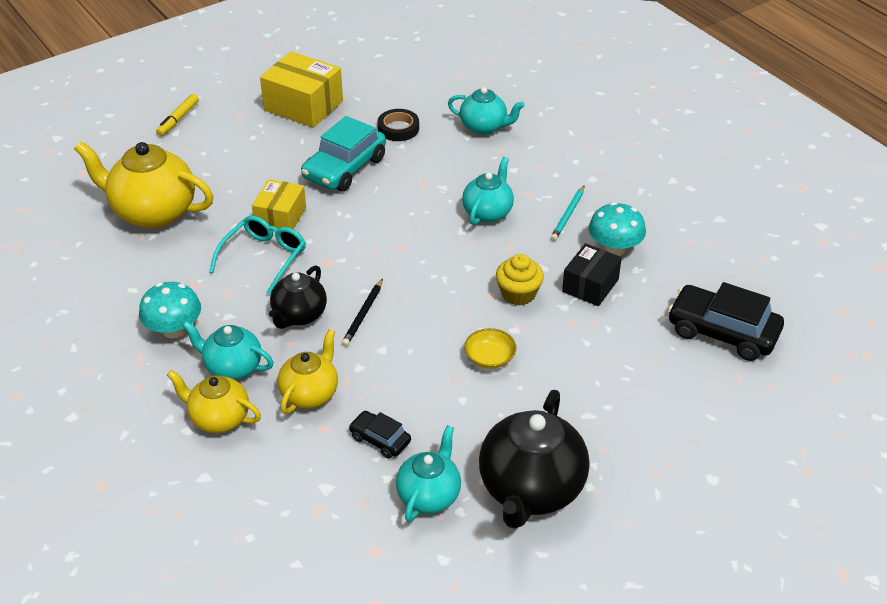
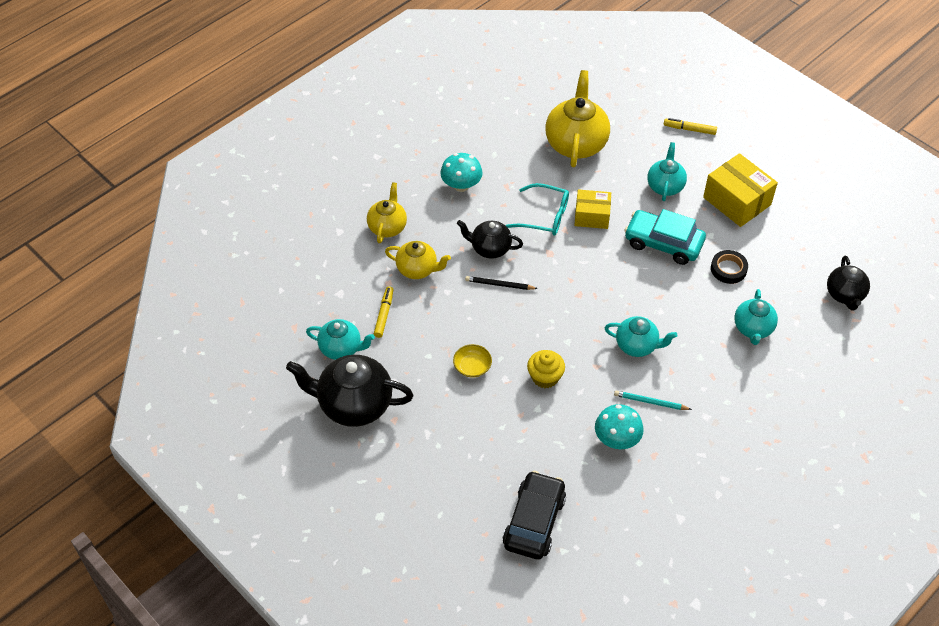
camera: 80 degrees right, 10 degrees up
turquoise teapot [182,321,274,380] -> turquoise teapot moved to [647,142,687,201]
yellow box [260,51,343,128] -> yellow box turned 60 degrees counterclockwise [703,153,778,227]
black car [349,411,411,458] -> yellow marker [374,286,394,338]
black box [562,243,622,306] -> none
none -> black teapot [827,256,870,310]

